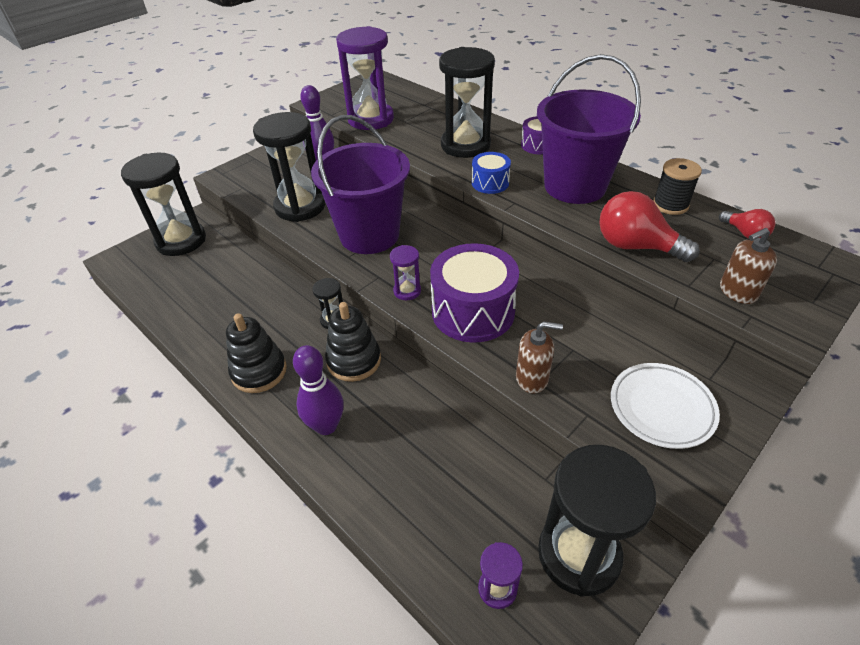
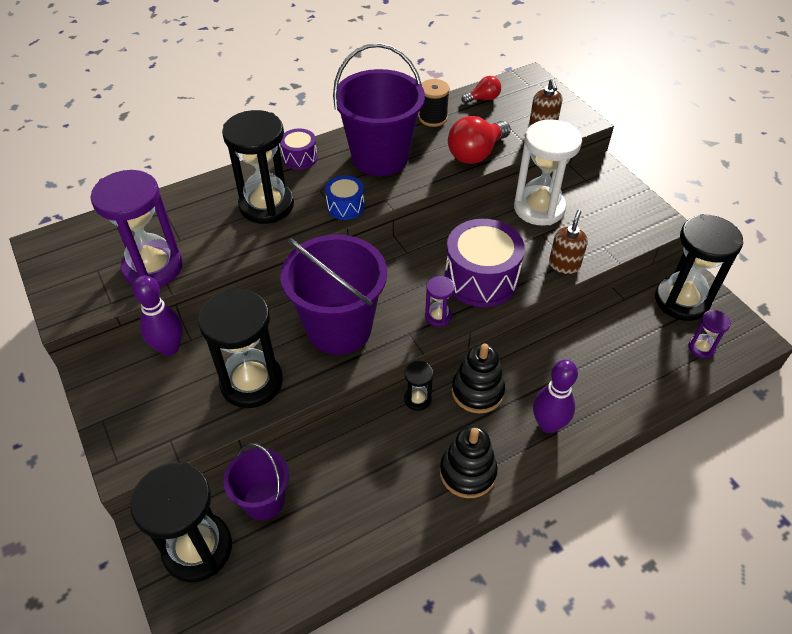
camera: 75 degrees left, 5 degrees up
white plate [611,363,720,449] -> none
none -> purple bucket [223,443,289,520]
none -> white hourglass [514,119,582,226]

